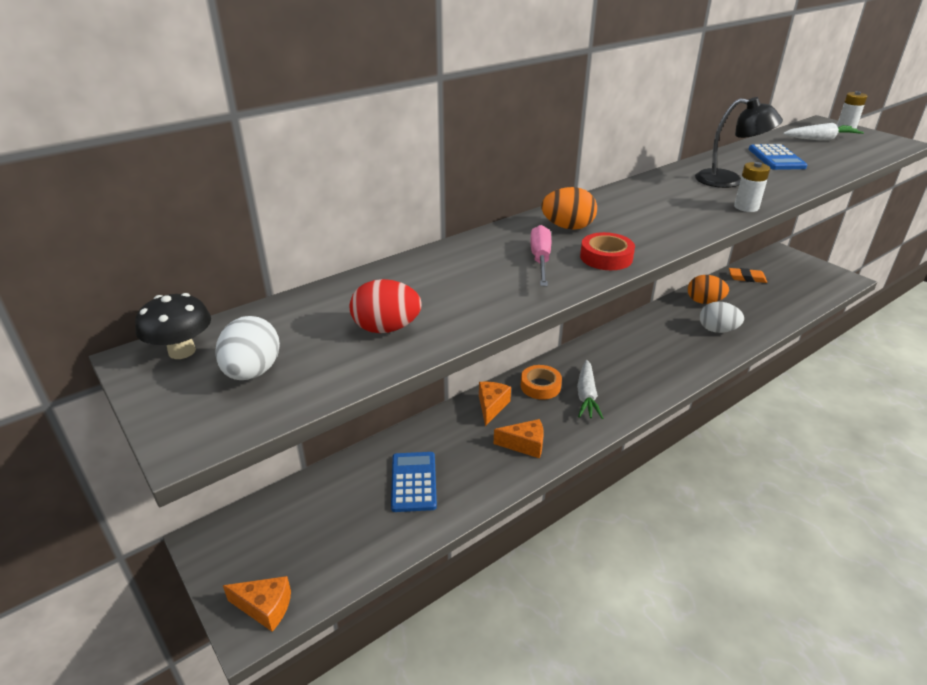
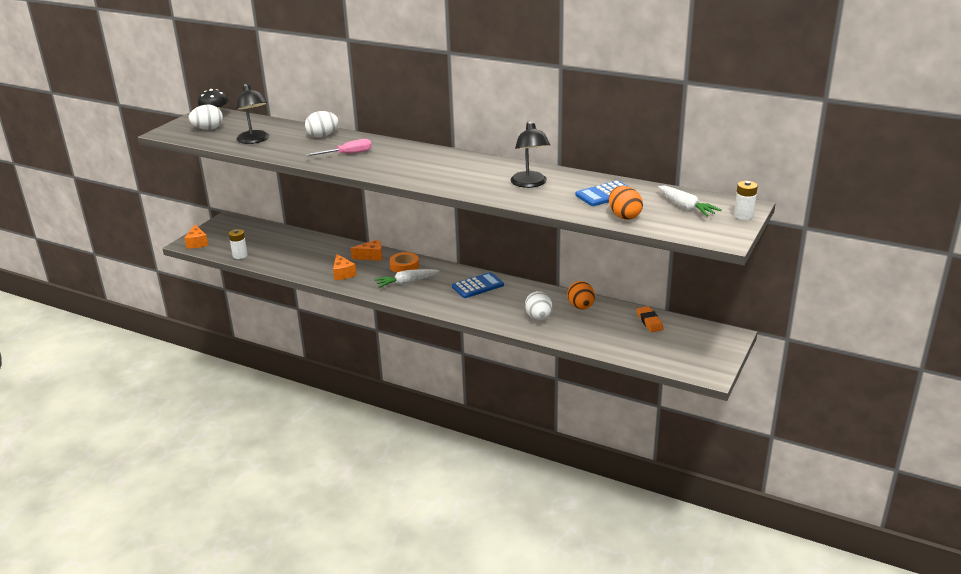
camera: 65 degrees right, 5 degrees down
red egg [350,279,422,333] -> black lamp [236,84,269,144]
blue calculator [391,452,437,512] -> blue calculator moved to [452,272,504,298]
orange egg [541,187,597,230] -> orange egg moved to [609,186,643,220]
red tape [580,232,635,270] -> none
white battery [734,162,770,212] -> white battery moved to [229,229,248,259]
none -> white egg [305,111,339,137]

